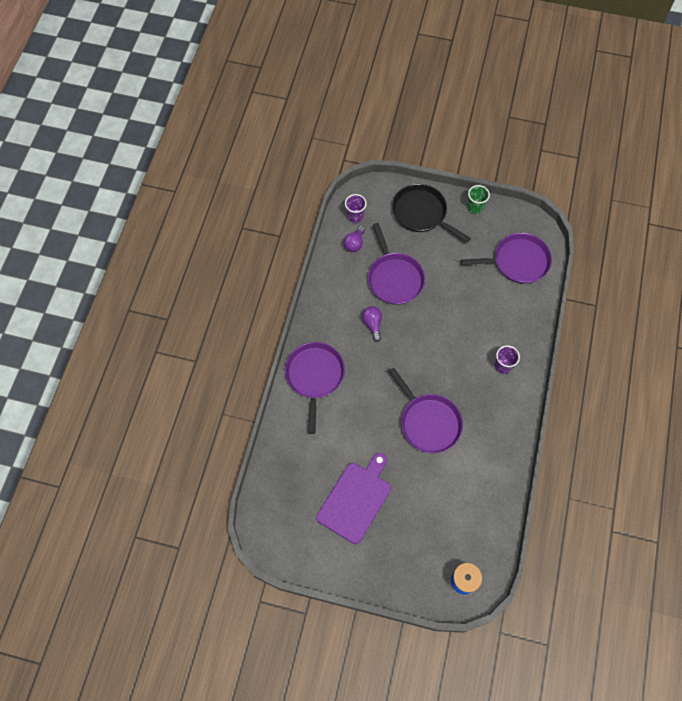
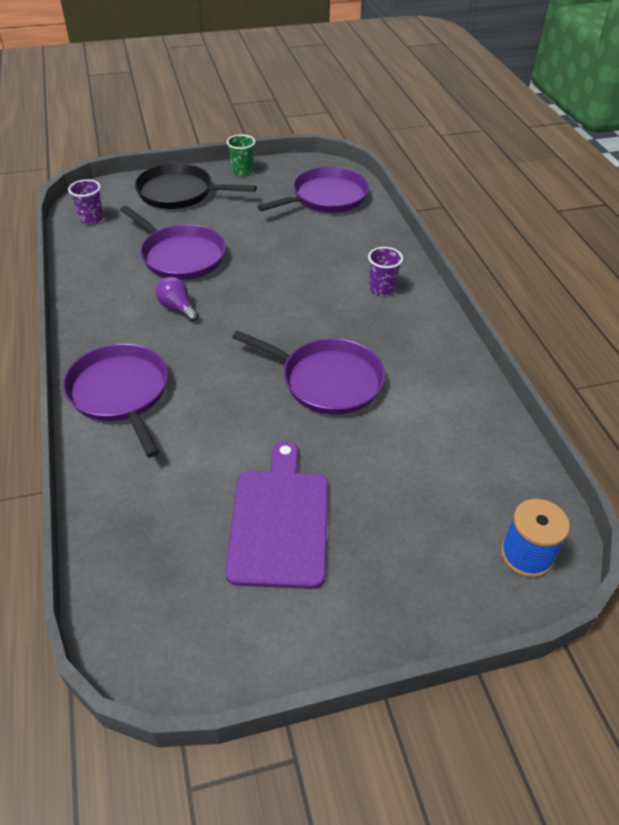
camera: 30 degrees left, 20 degrees down
purple light bulb [343,226,365,252] -> none

